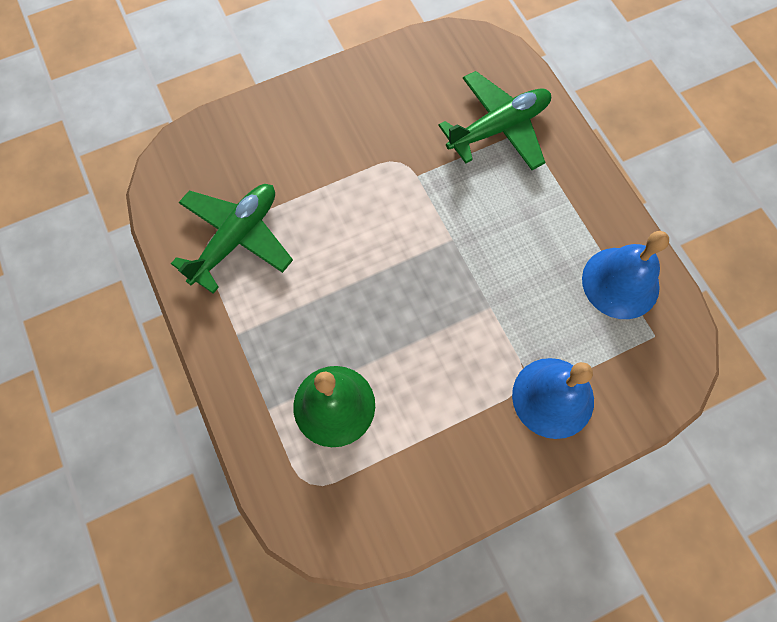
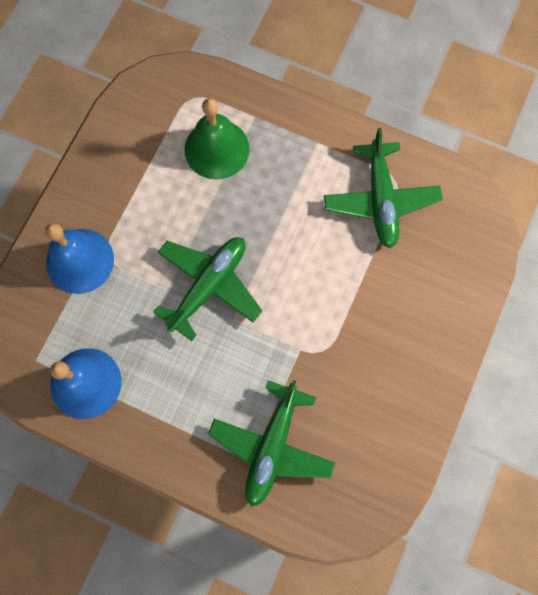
camera: 140 degrees right, 5 degrees up
none -> green plane [153,237,262,341]

